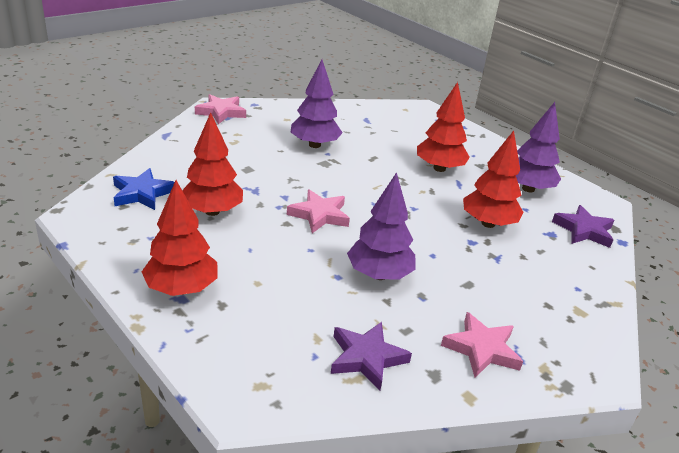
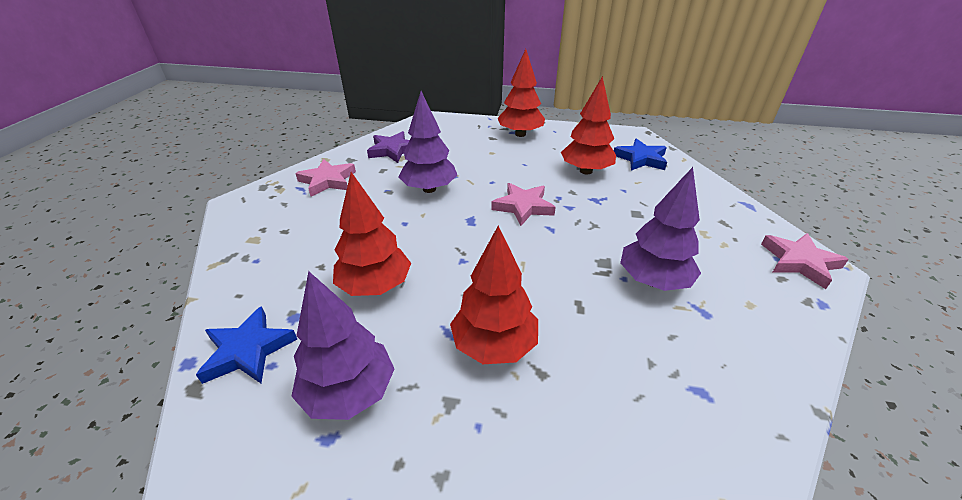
camera: 145 degrees right, 5 degrees up
purple star [552,205,614,248] -> blue star [196,306,297,384]

